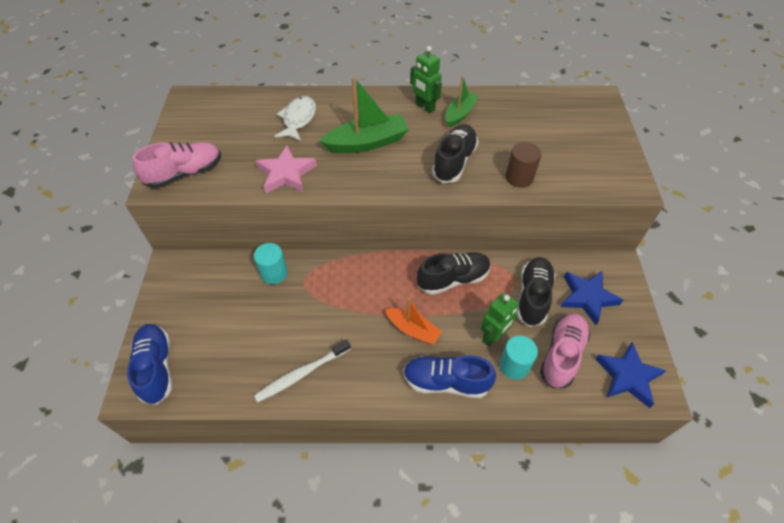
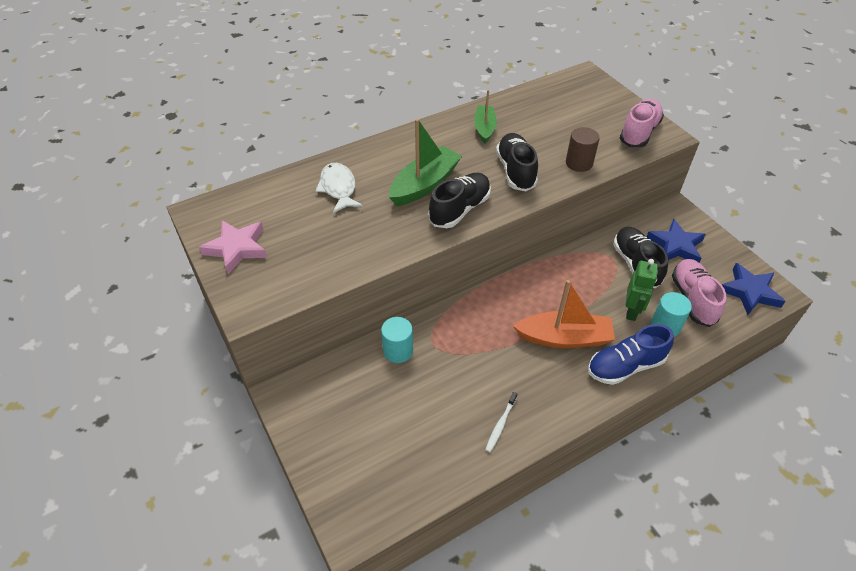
camera: 30 degrees left, 5 degrees down
blue shoe [127,324,172,405] -> none
pink shoe [132,142,221,188] -> pink shoe moved to [620,99,664,147]
white toothbrush [254,339,351,402] -> white toothbrush [485,392,517,452], size x0.62
pink star [256,145,317,193] -> pink star moved to [199,220,267,274]
orange boat [385,298,442,345] -> orange boat [513,280,615,348], size x1.58
green robot [410,46,442,113] -> none
black shoe [417,252,491,295] -> black shoe moved to [429,173,491,228]

